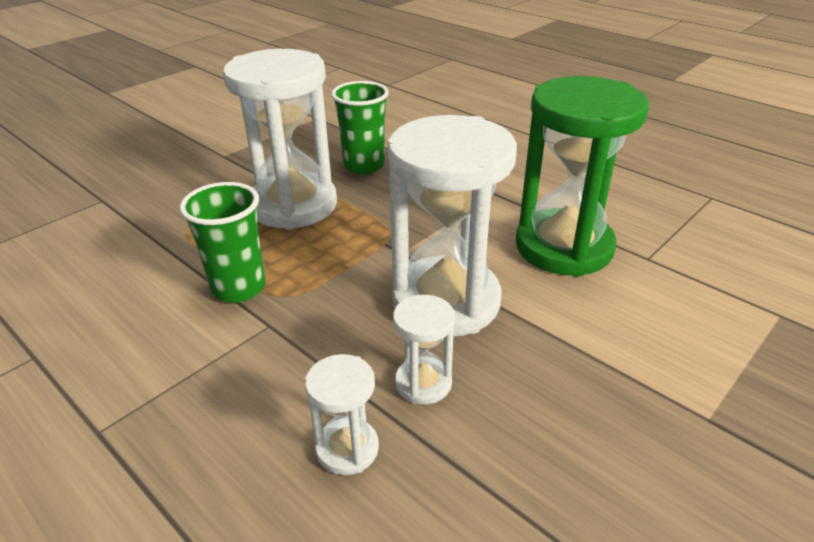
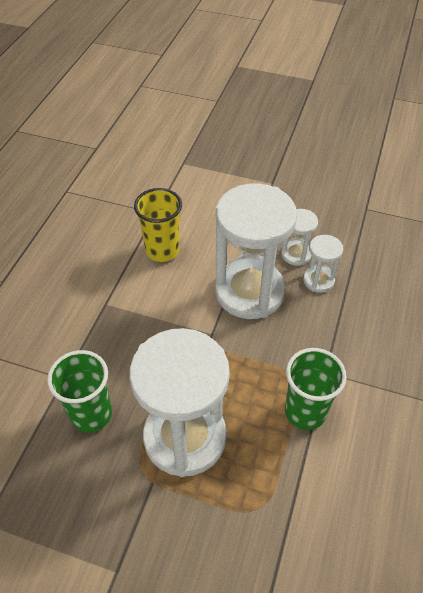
camera: 115 degrees left, 15 degrees up
white hourglass [305,354,379,475] -> white hourglass moved to [281,209,318,266]
green hourglass [516,76,649,277] -> yellow cup [134,188,182,262]

